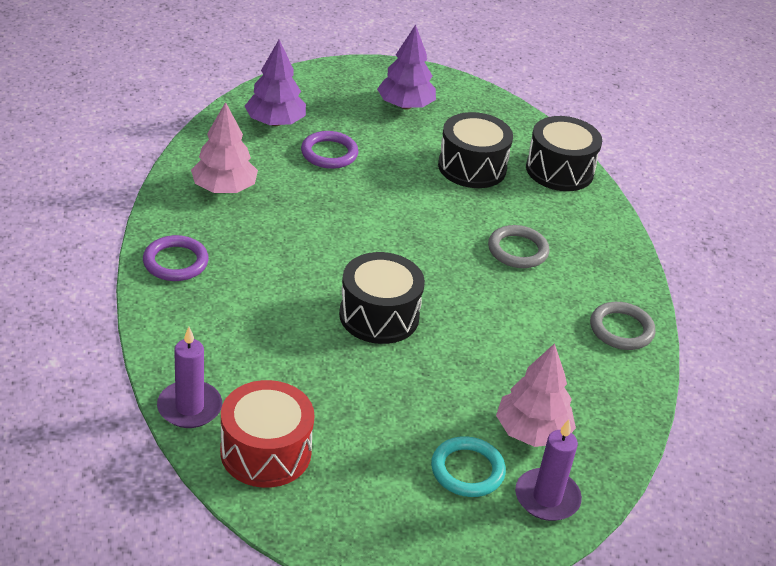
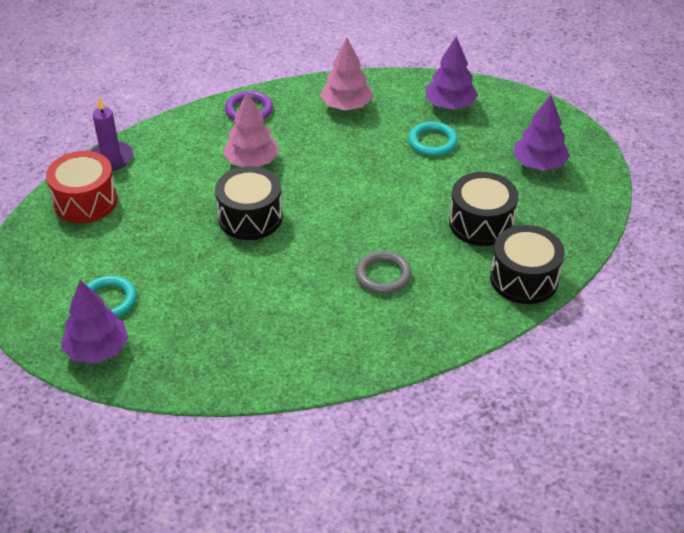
camera: 75 degrees right, 5 degrees up
purple ring [301,131,359,169] -> turquoise ring [408,122,458,156]
pink tree [496,343,576,447] -> pink tree moved to [223,92,279,167]
purple candle [515,419,582,521] -> purple tree [61,280,128,364]
grey ring [590,302,656,350] -> none

